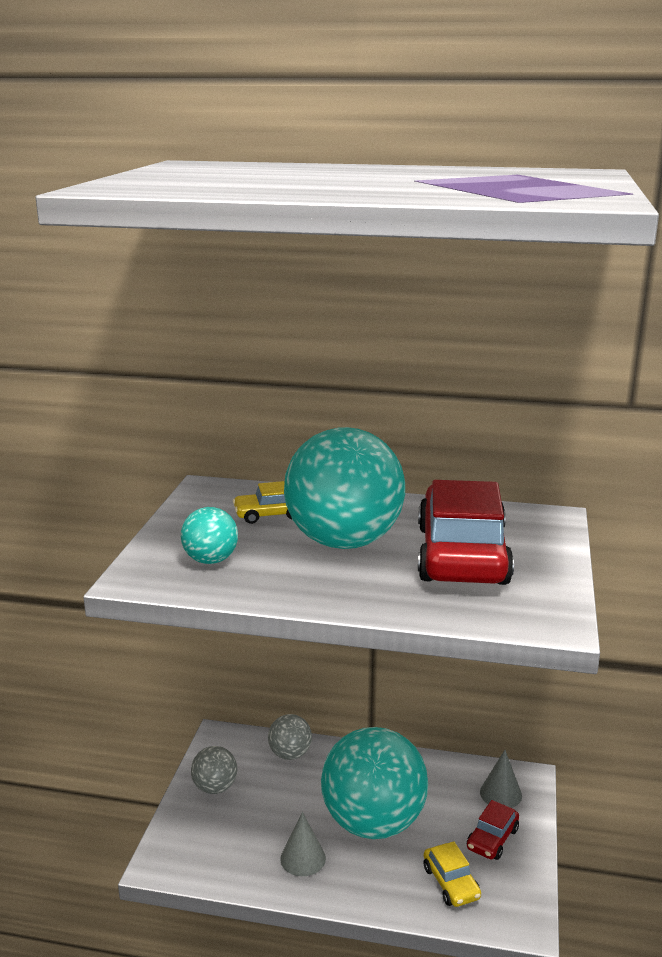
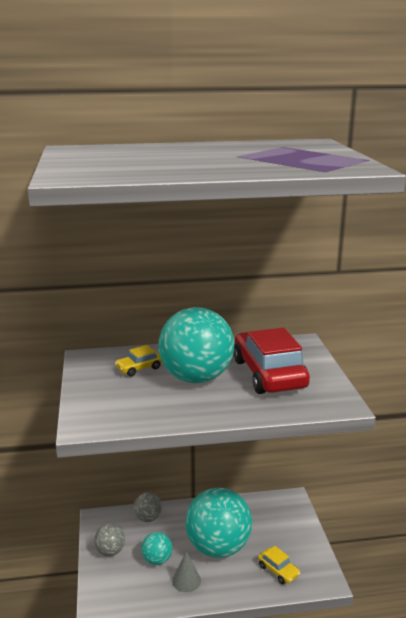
camera: 20 degrees left, 0 degrees up
turquoise ball [181,507,238,564] -> turquoise ball moved to [141,532,172,565]
red car [467,800,519,860] -> none
grey cone [480,750,522,808] -> none

